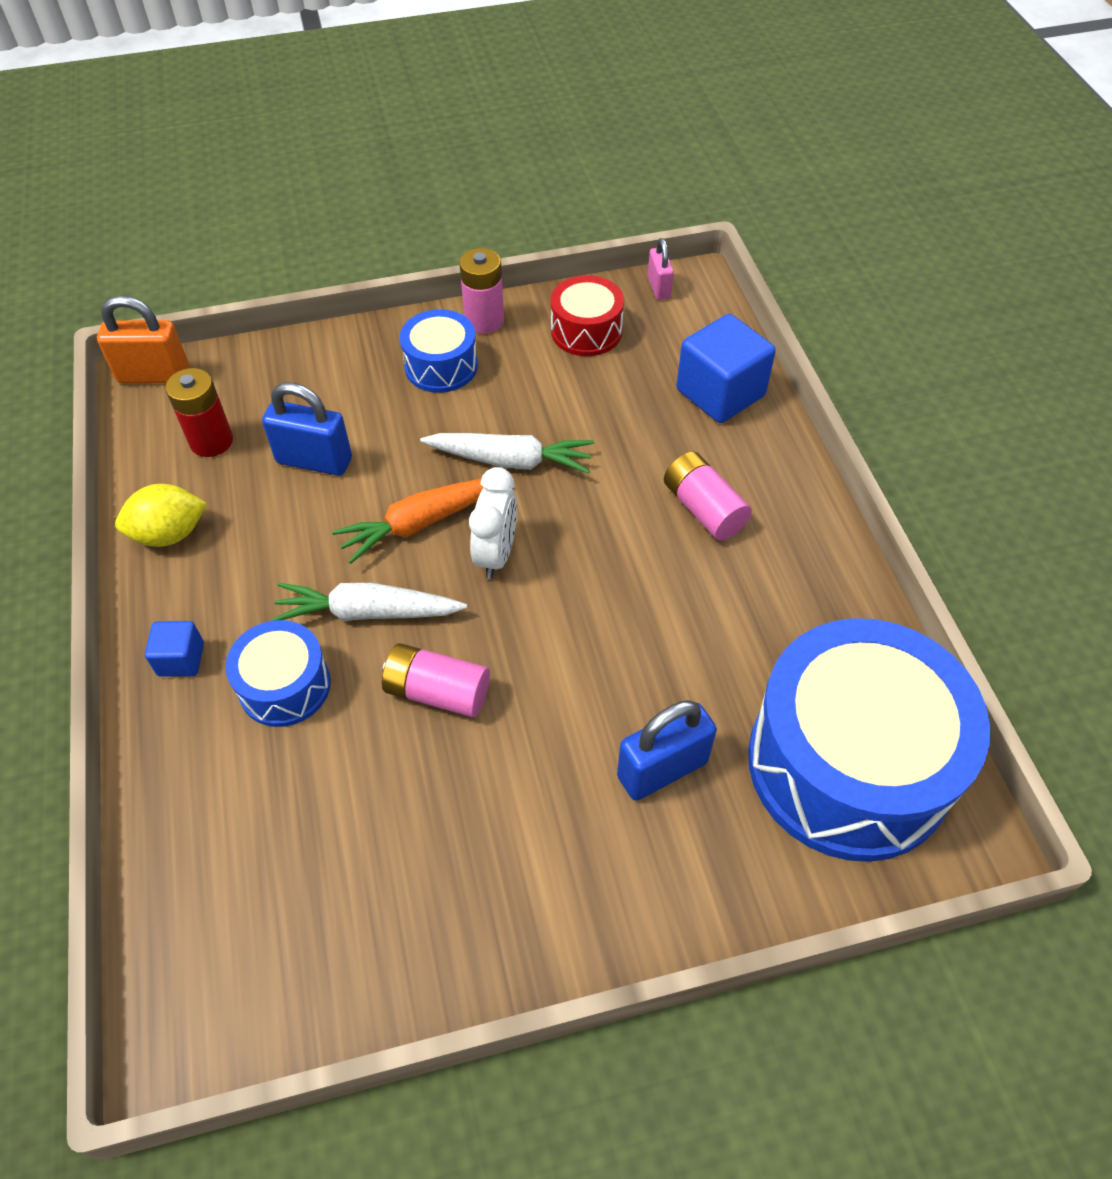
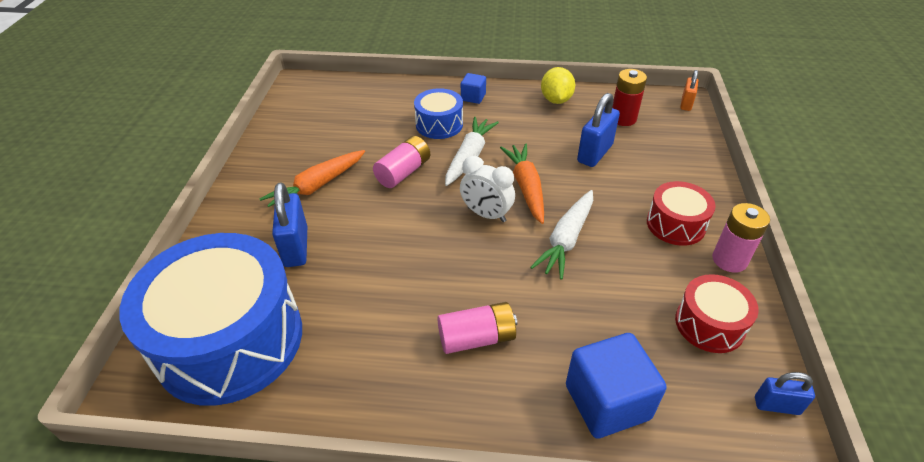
camera: 110 degrees right, 10 degrees down
orange padlock [97,296,189,384] -> orange padlock [680,70,698,111], size x0.60
blue drum [400,309,478,393] -> red drum [647,181,716,246]
pink padlock [648,238,674,300] -> blue padlock [755,372,815,415]
none -> orange carrot [260,150,365,207]

